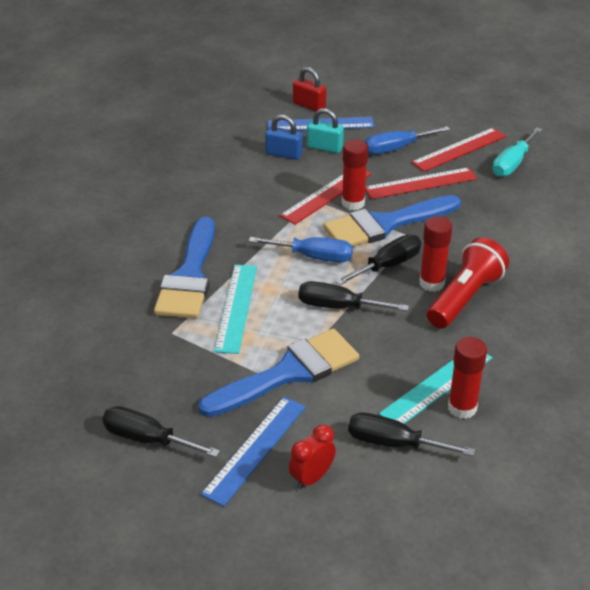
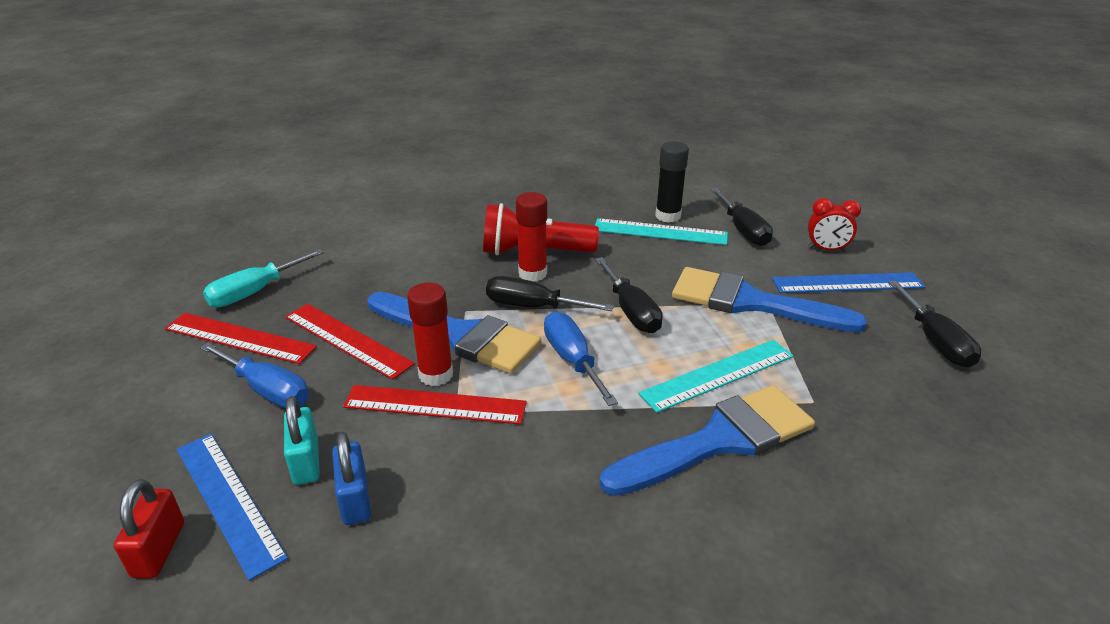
camera: 125 degrees left, 5 degrees down
red glue stick [448,337,487,419] -> black glue stick [655,141,689,223]
turquoise screwdriver [493,128,542,177] -> turquoise screwdriver turned 135 degrees clockwise [203,249,324,307]

